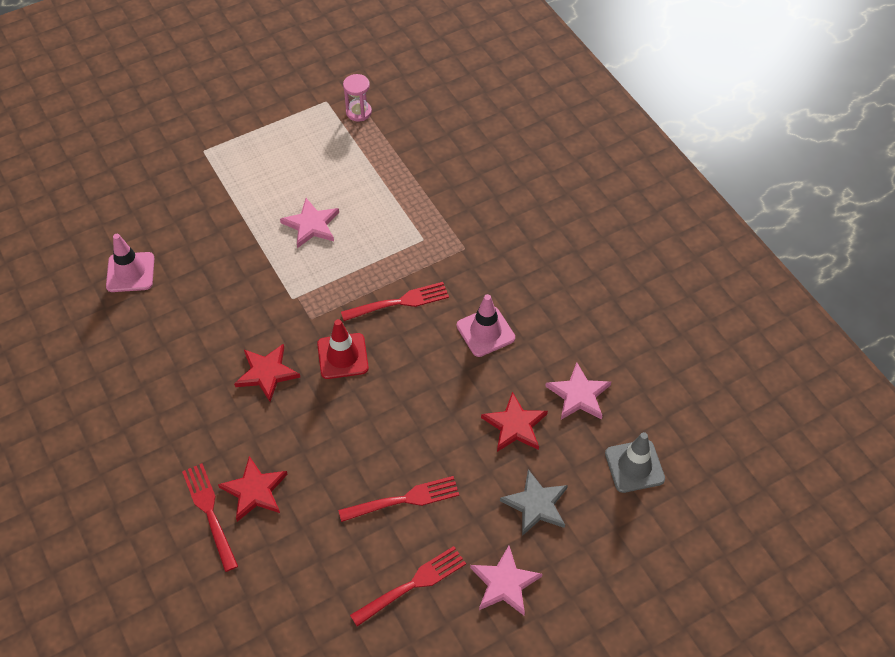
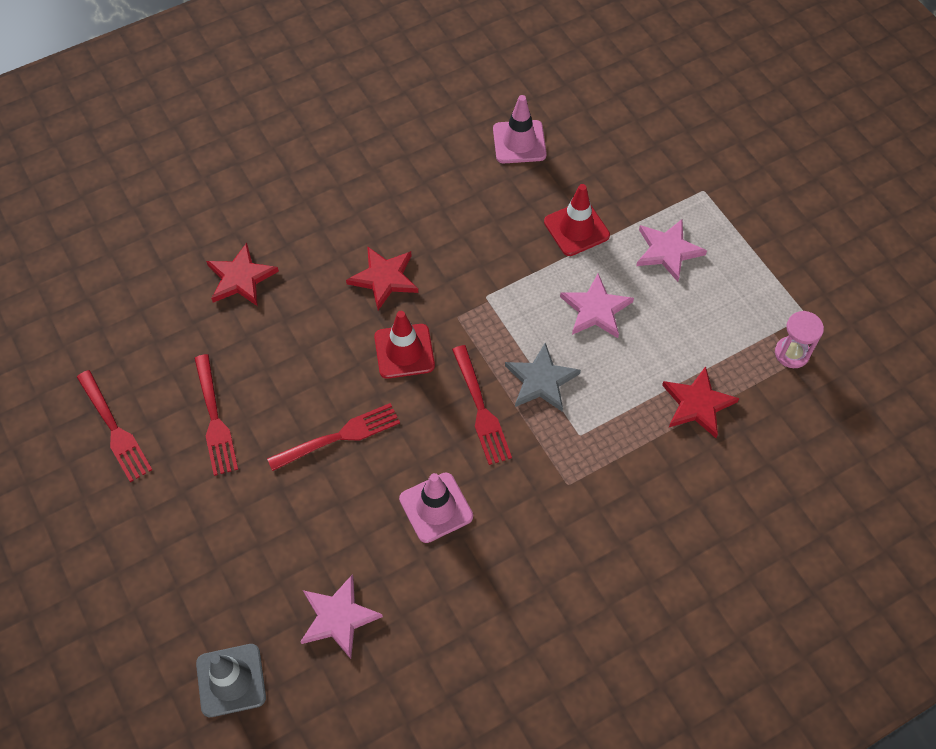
camera: 90 degrees right, 5 degrees up
red fork [182,464,238,572] -> red fork moved to [267,403,400,471]
pink star [470,546,542,615] -> pink star moved to [636,219,707,282]
red star [481,392,548,452] -> red star moved to [662,366,739,438]
grey star [500,469,568,536] -> grey star moved to [505,343,581,411]
none -> red traffic cone [544,184,610,256]

